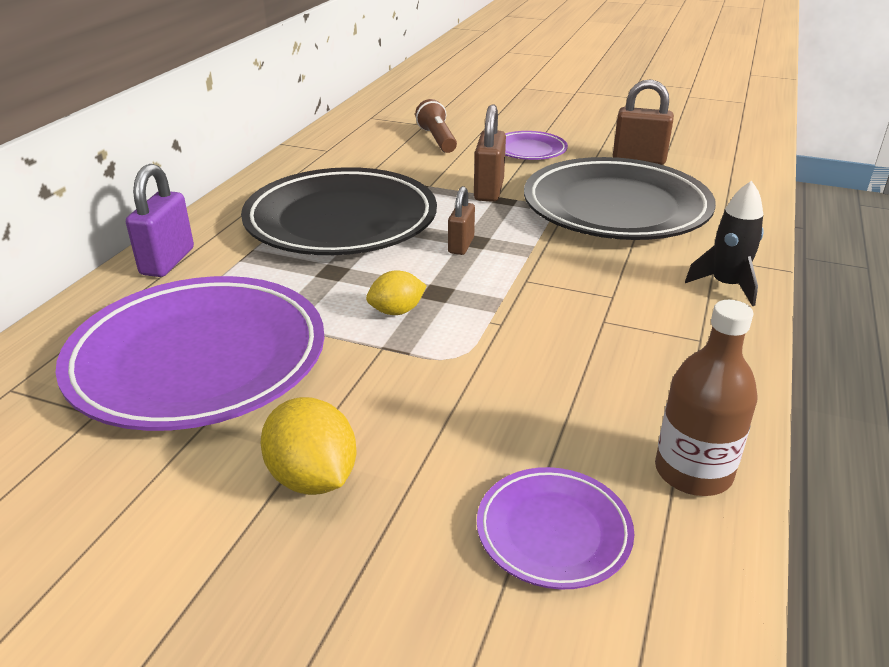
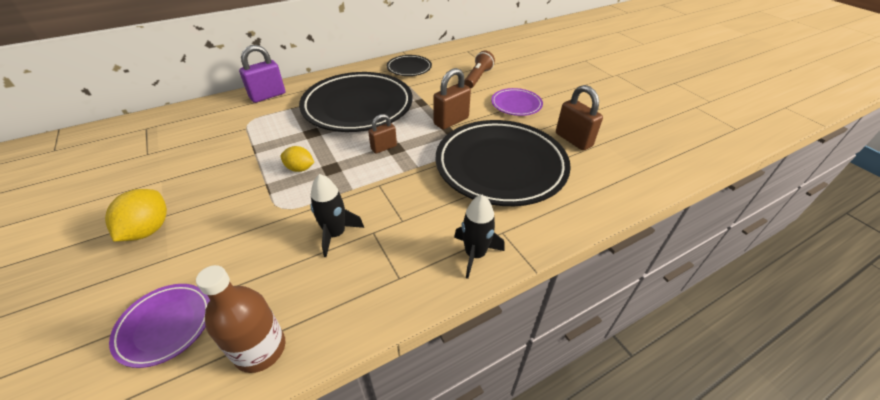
camera: 40 degrees right, 10 degrees up
purple plate [56,276,325,431] -> none
none -> black rocket [310,174,364,257]
none -> black plate [387,55,432,76]

